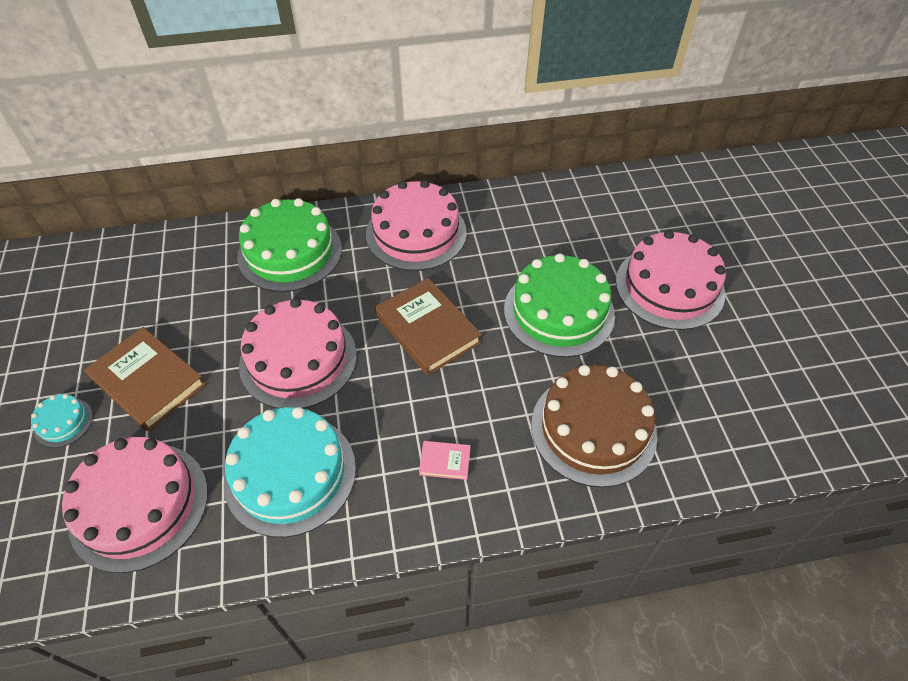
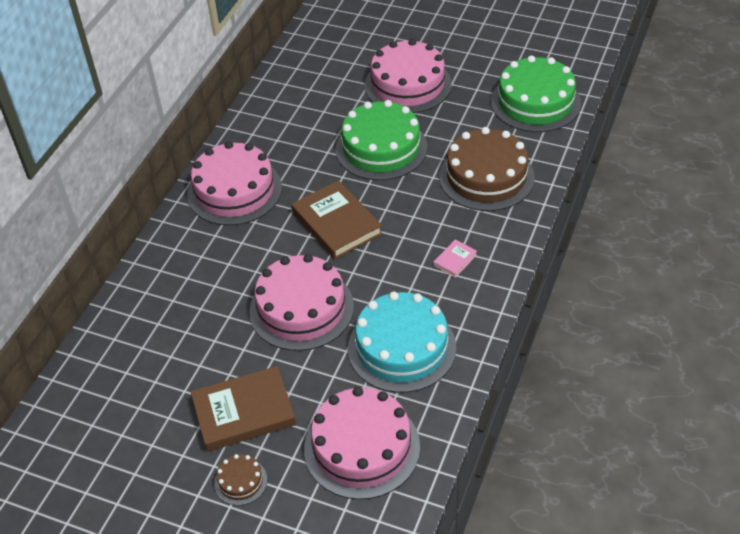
camera: 55 degrees left, 5 degrees down
turquoise cake [31,394,93,448] -> brown cake [214,454,267,505]
green cake [237,198,342,292] -> green cake moved to [491,55,581,132]
brown book [375,278,482,375] -> brown book turned 60 degrees clockwise [291,180,382,259]

